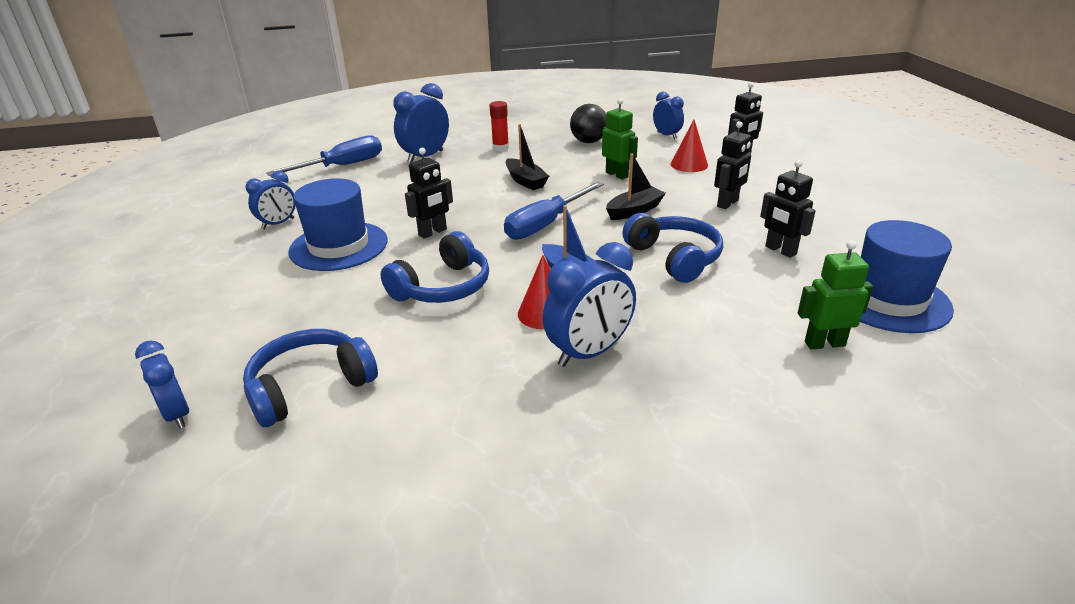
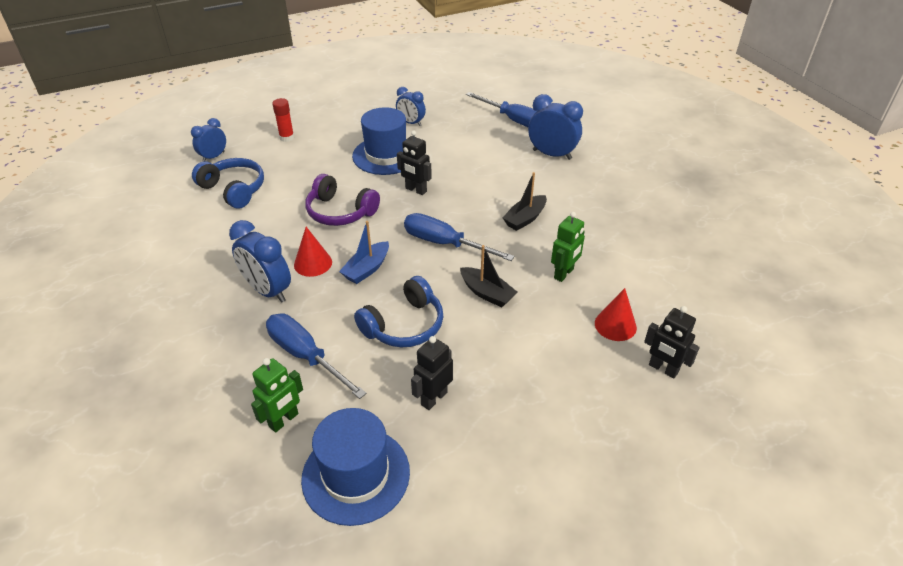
camera: 75 degrees right, 10 degrees up
blue headphones [380,231,489,303] -> purple headphones [305,174,380,226]
red glue stick [490,101,509,151] -> red glue stick moved to [272,98,294,142]
black ball [570,104,606,143] -> none
blue clock [653,92,684,139] -> none
black robot [714,121,751,209] -> none
green robot [798,240,873,349] -> green robot turned 60 degrees clockwise [251,358,303,433]
none -> blue screwdriver [266,314,367,399]

